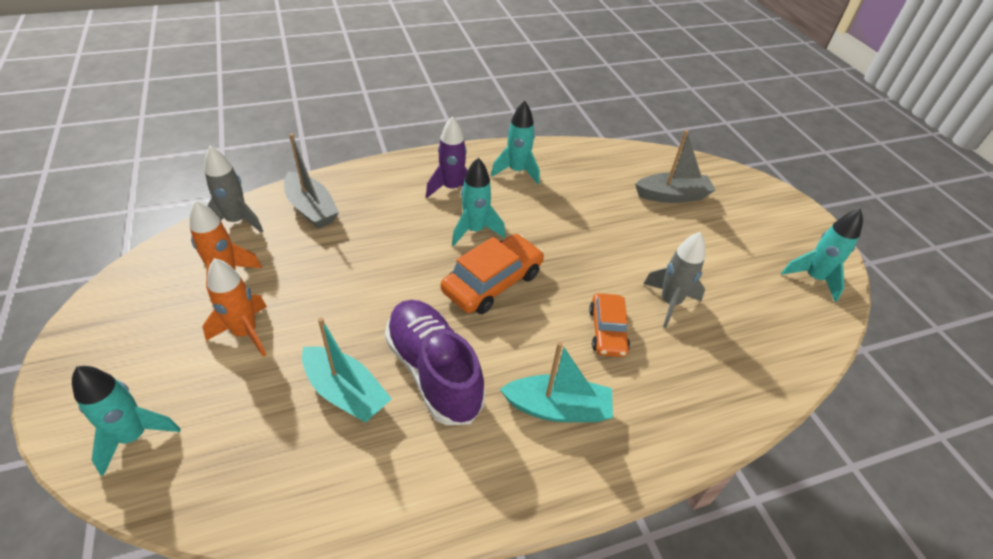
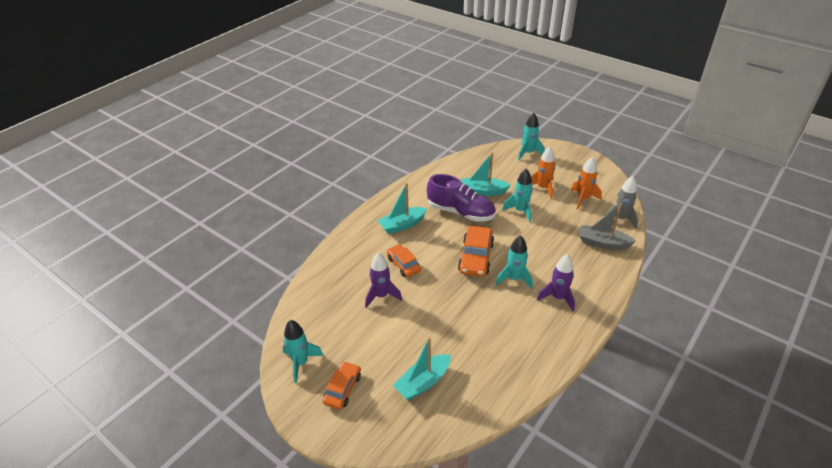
camera: 150 degrees right, 5 degrees down
turquoise rocket [491,101,540,184] -> turquoise rocket moved to [502,169,533,222]
grey boat [635,130,716,203] -> turquoise boat [393,337,451,400]
grey rocket [643,232,705,328] -> purple rocket [365,253,402,308]
none -> orange car [323,361,361,410]

